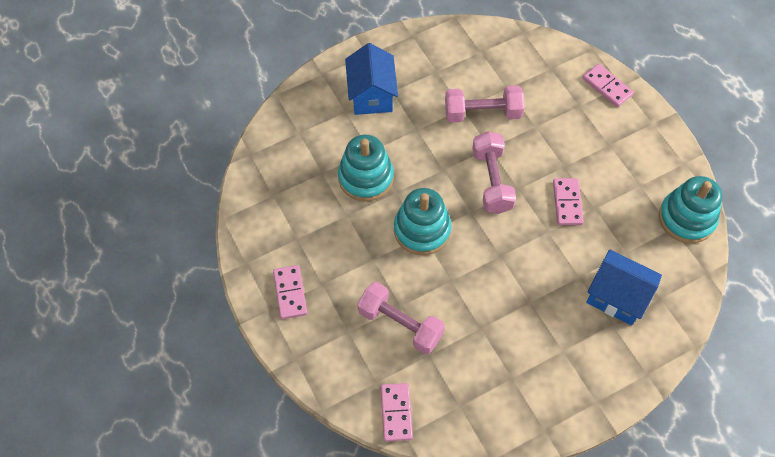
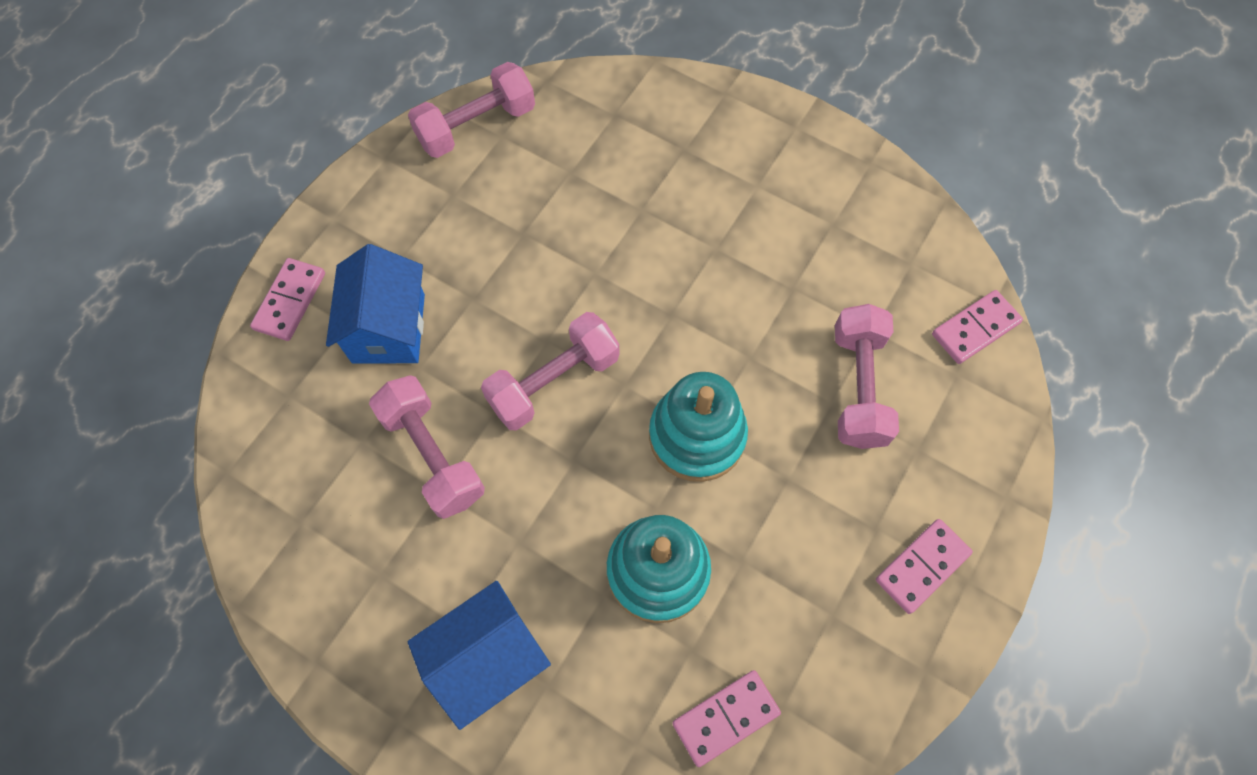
camera: 120 degrees left, 5 degrees up
pink domino [553,178,584,225] -> pink domino moved to [672,670,781,767]
blue house [586,250,662,325] -> blue house moved to [326,244,425,364]
turquoise stacking toy [659,176,722,243] -> pink dumbbell [408,62,535,158]

